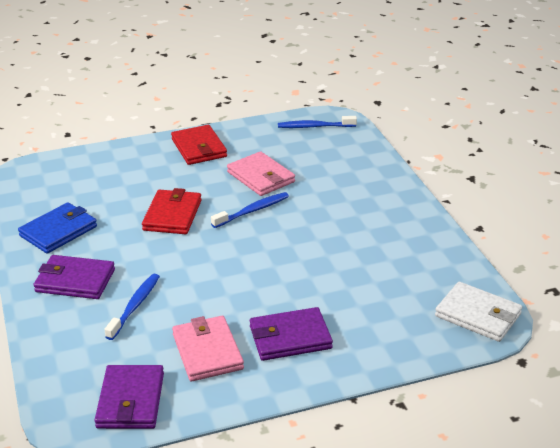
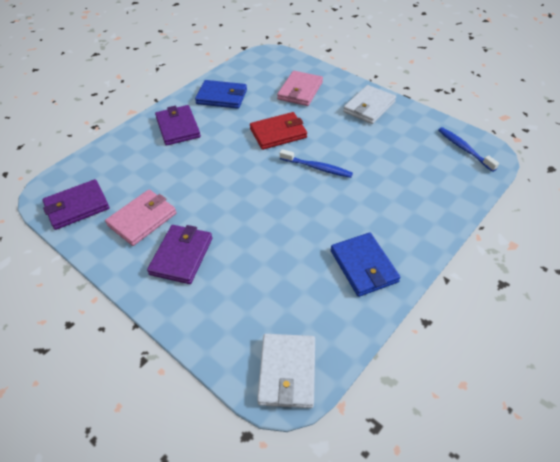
camera: 60 degrees right, 15 degrees up
blue toothbrush [104,274,160,340] -> none
red wallet [171,125,227,165] -> white wallet [343,85,396,124]
pink wallet [227,151,295,196] -> pink wallet moved to [277,71,323,106]
purple wallet [250,307,333,361] -> purple wallet turned 60 degrees clockwise [147,225,212,284]
none -> blue wallet [331,232,400,297]

